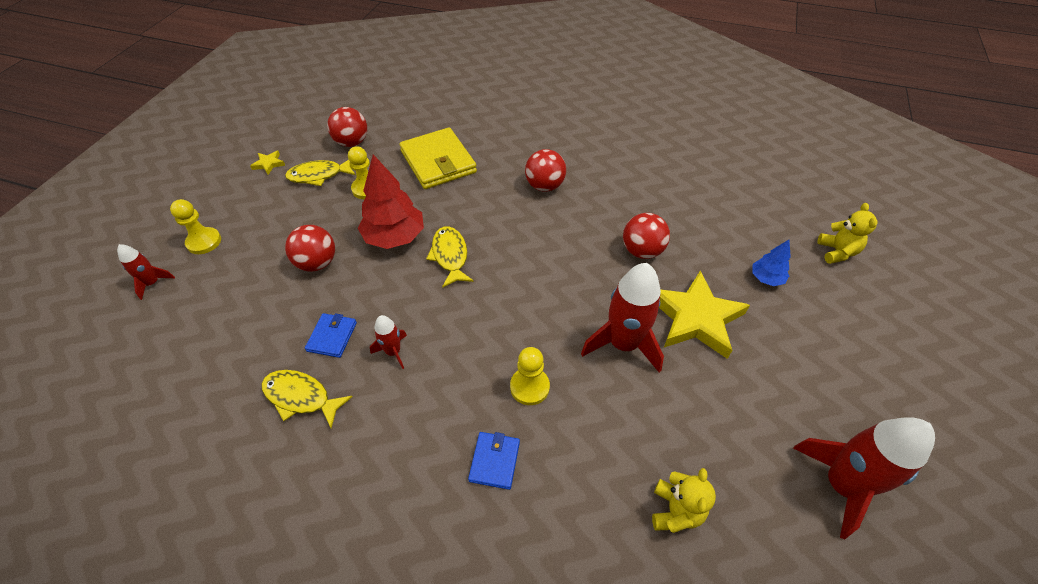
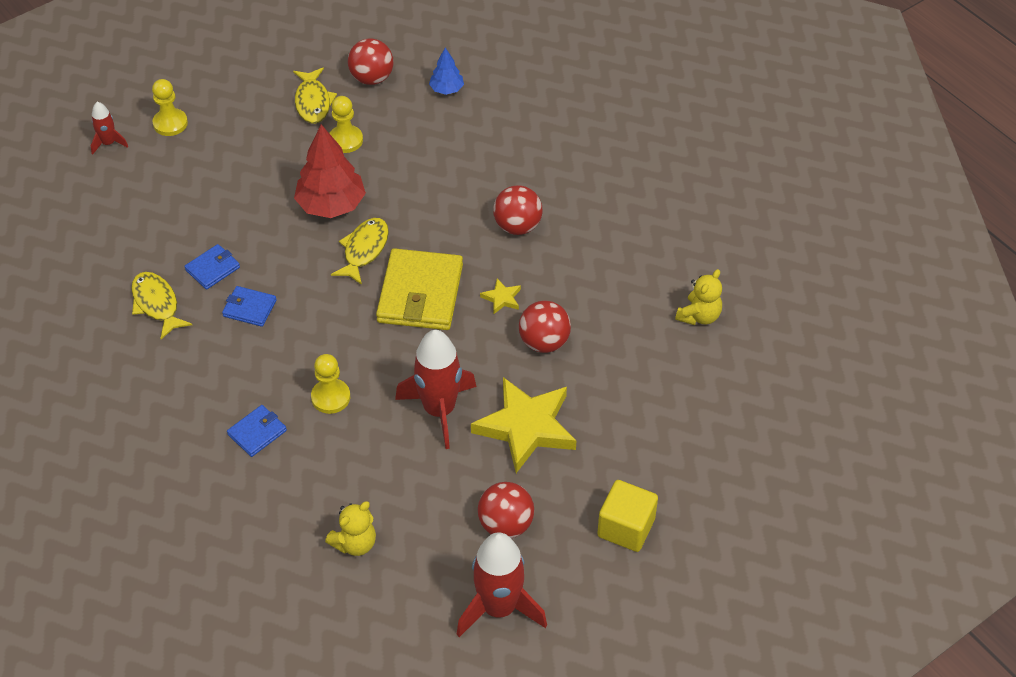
camera: 35 degrees right, 0 degrees up
yellow star [250,150,285,175] -> yellow star moved to [480,278,521,314]
yellow fish [285,160,355,186] -> yellow fish turned 120 degrees counterclockwise [293,68,337,124]
red ball [285,225,335,272] -> red ball moved to [478,482,534,538]
red rocket [370,315,407,369] -> blue wallet [222,286,277,327]
yellow wallet [399,127,477,189] -> yellow wallet moved to [376,248,463,330]
blue tree [752,240,791,286] -> blue tree moved to [429,48,464,95]
yellow teddy bear [817,203,877,264] -> yellow teddy bear moved to [675,269,722,325]
none -> yellow cube [597,480,658,552]

